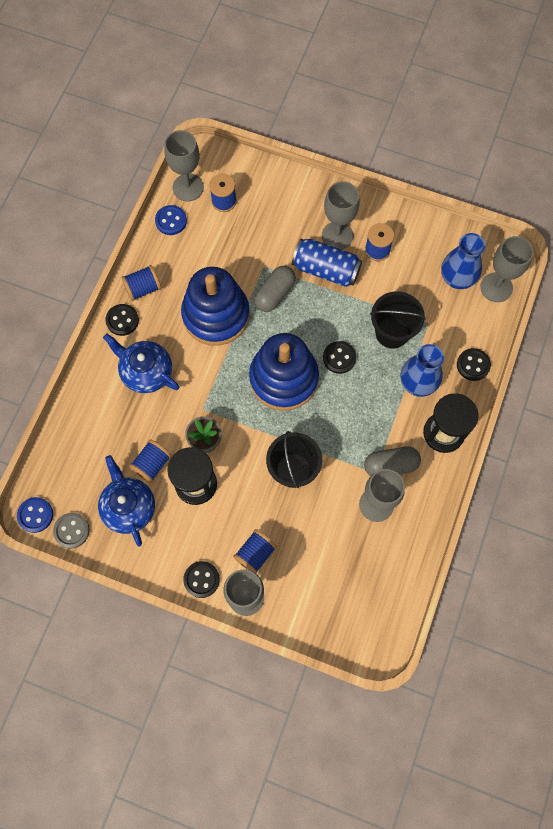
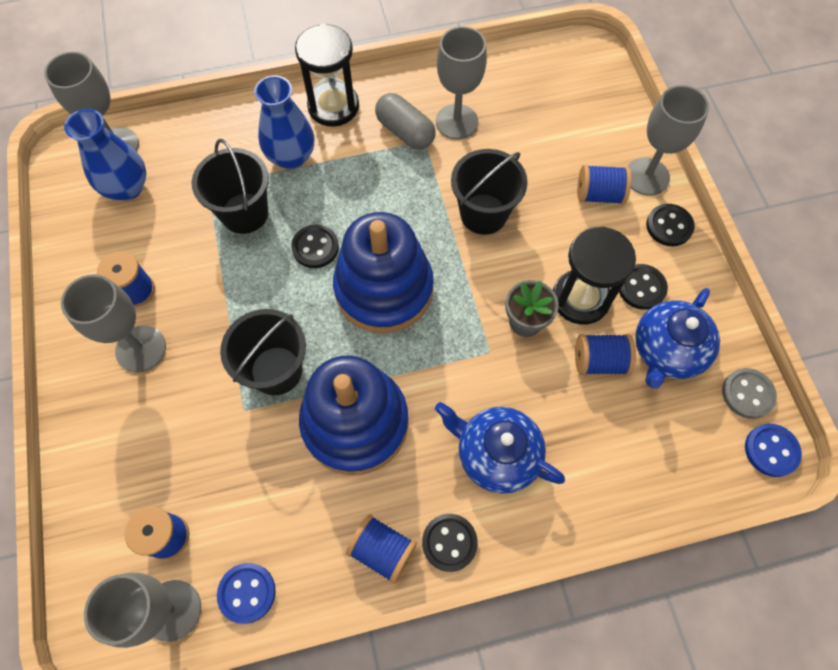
camera: 125 degrees left, 5 degrees down
blue teapot [103,334,179,393] -> blue teapot turned 120 degrees clockwise [435,402,565,494]
grey capsule [254,266,296,312] -> black bucket [220,309,306,395]
blue can [292,239,362,287] -> none
black button [457,348,491,381] -> black button moved to [619,264,668,310]

